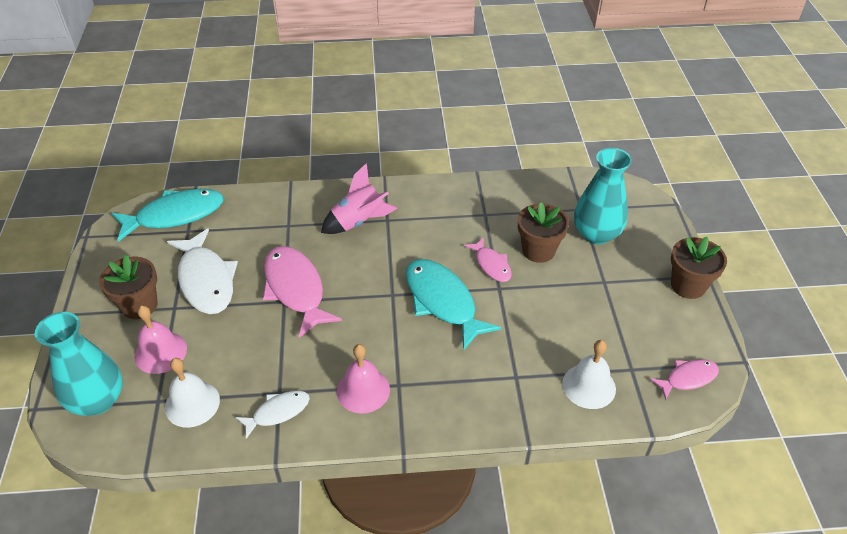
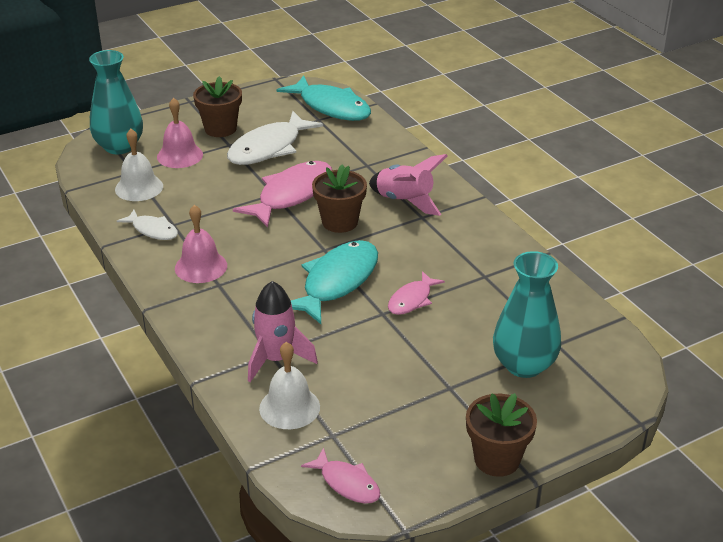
camera: 65 degrees right, 10 degrees down
brown flower pot [518,202,569,263] -> brown flower pot moved to [312,165,367,233]
none -> pink rocket [248,281,318,382]

